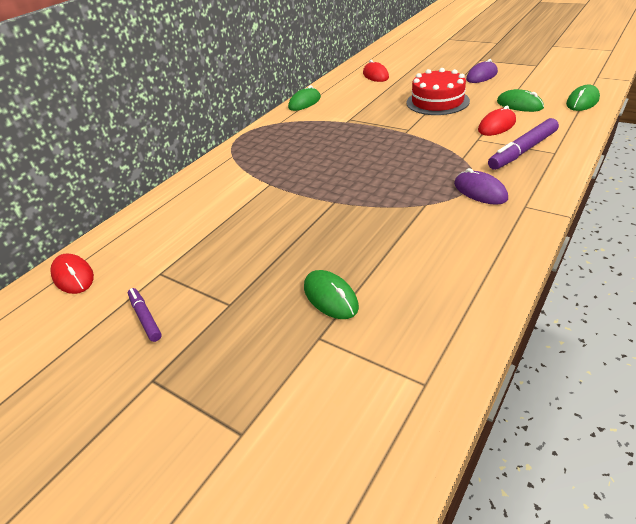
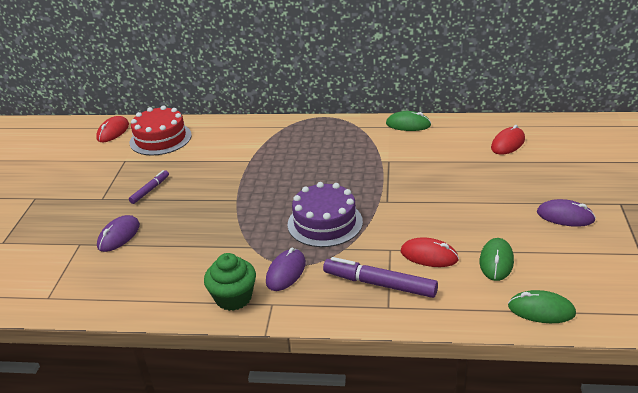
camera: 60 degrees right, 5 degrees down
purple marker [128,288,162,342] -> purple marker moved to [129,170,169,204]
green mouse [304,270,359,319] -> purple mouse [97,215,140,252]
red cake [406,68,470,115] -> red cake moved to [130,105,192,156]
none -> green cupcake [204,253,256,311]
none -> purple cake [288,182,363,247]

